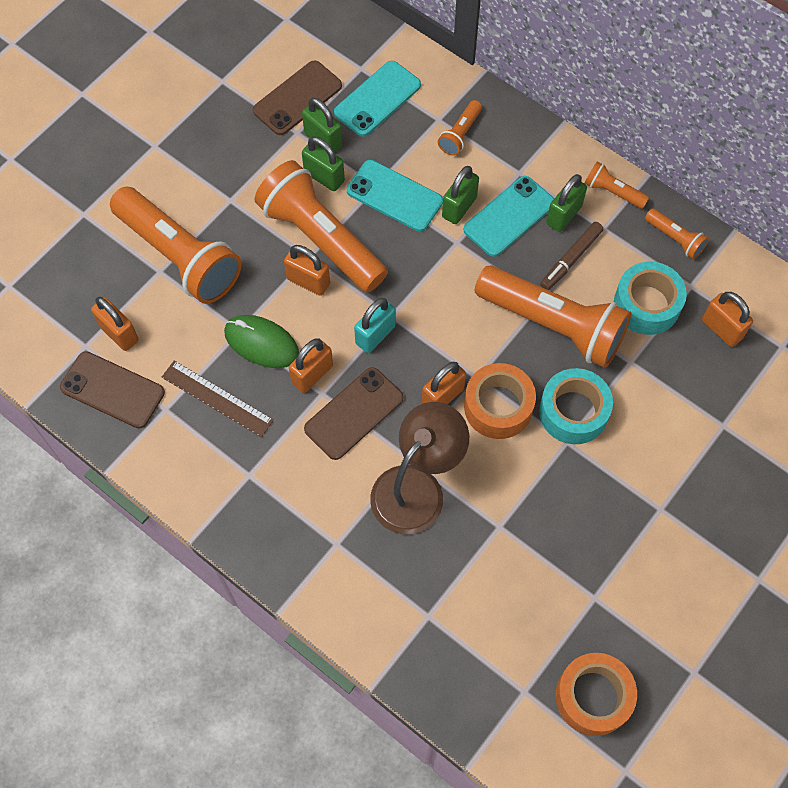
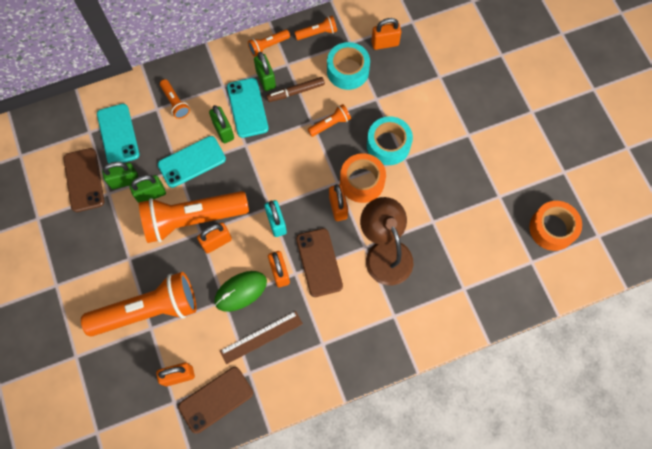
camera: 60 degrees left, 5 degrees up
orange flashlight [475,265,631,368] -> orange flashlight [308,104,351,137], size x0.44
brown marker [540,222,603,290] -> brown marker turned 90 degrees clockwise [266,77,325,102]

